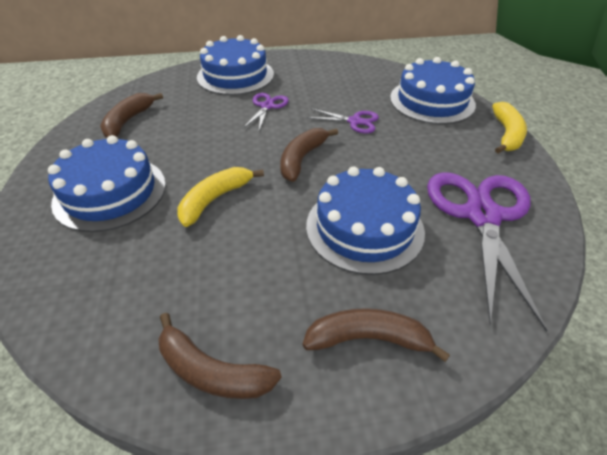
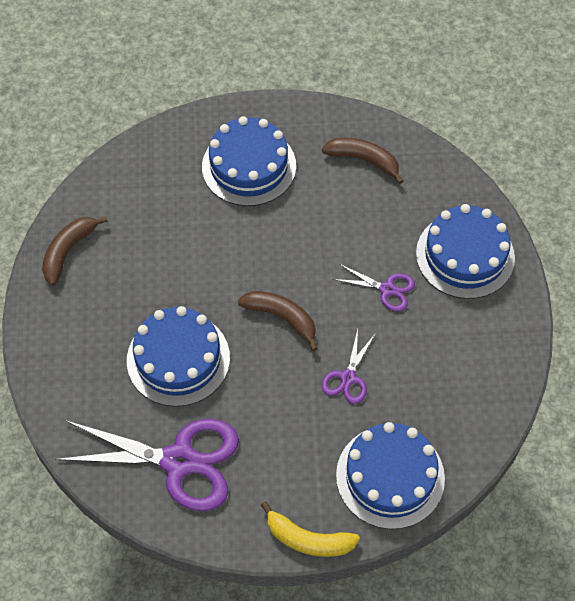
camera: 95 degrees right, 15 degrees up
yellow banana [177,167,264,227] -> none
brown banana [303,308,450,362] -> none

